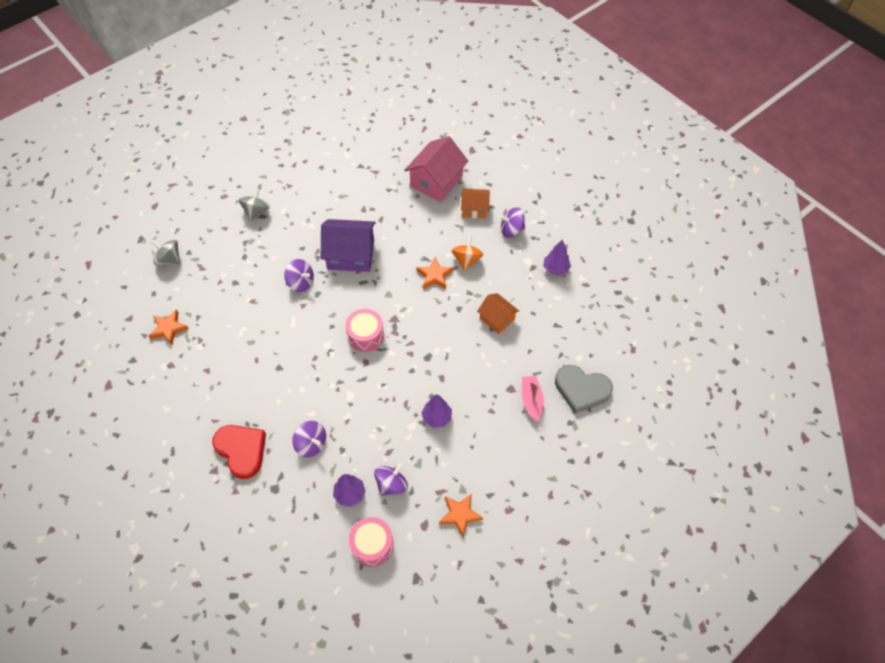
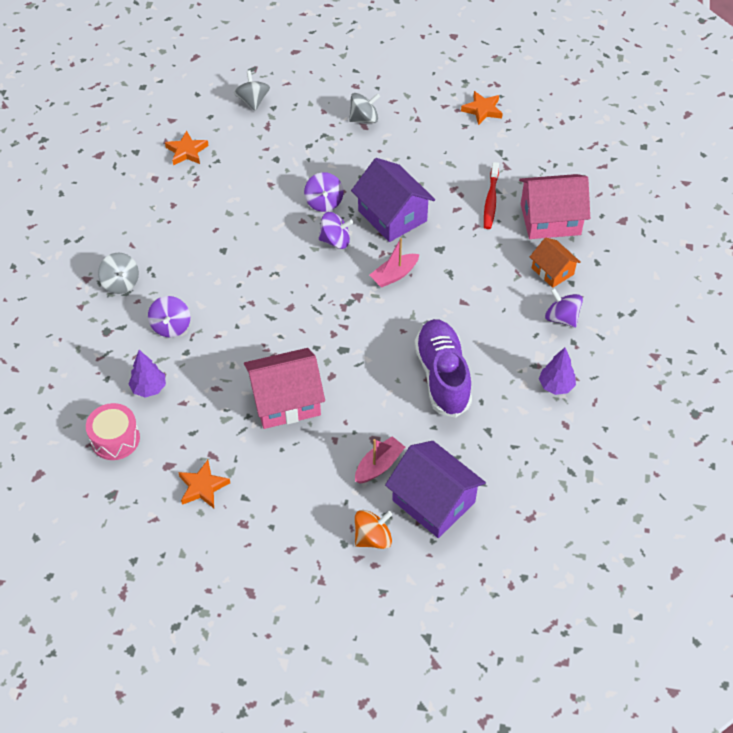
camera: 50 degrees right, 5 degrees down
red heart [212,425,266,479] -> grey spinning top [98,253,139,294]
pink drum [345,309,384,352] -> none
purple spinning top [374,463,408,496] -> purple spinning top moved to [318,212,353,249]
orange star [416,258,453,289] -> orange star moved to [461,91,503,125]
purple tree [421,394,452,428] -> pink house [244,348,325,429]
orange spinning top [451,235,483,270] -> orange spinning top moved to [355,510,392,549]
orange house [477,293,519,334] -> purple shoe [414,319,472,418]
grey heart [555,365,613,414] -> purple house [385,441,486,538]
none -> pink boat [370,238,419,288]
none -> red toothbrush [484,162,499,229]

